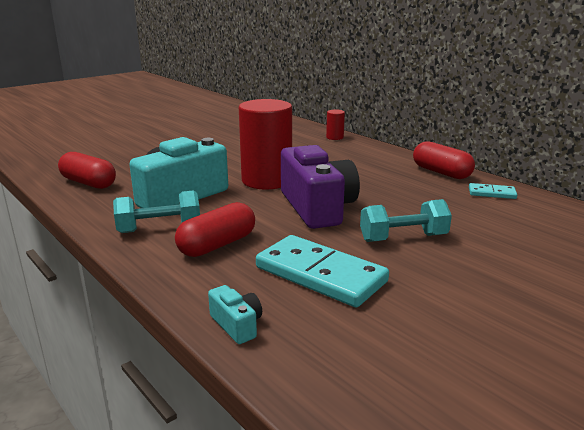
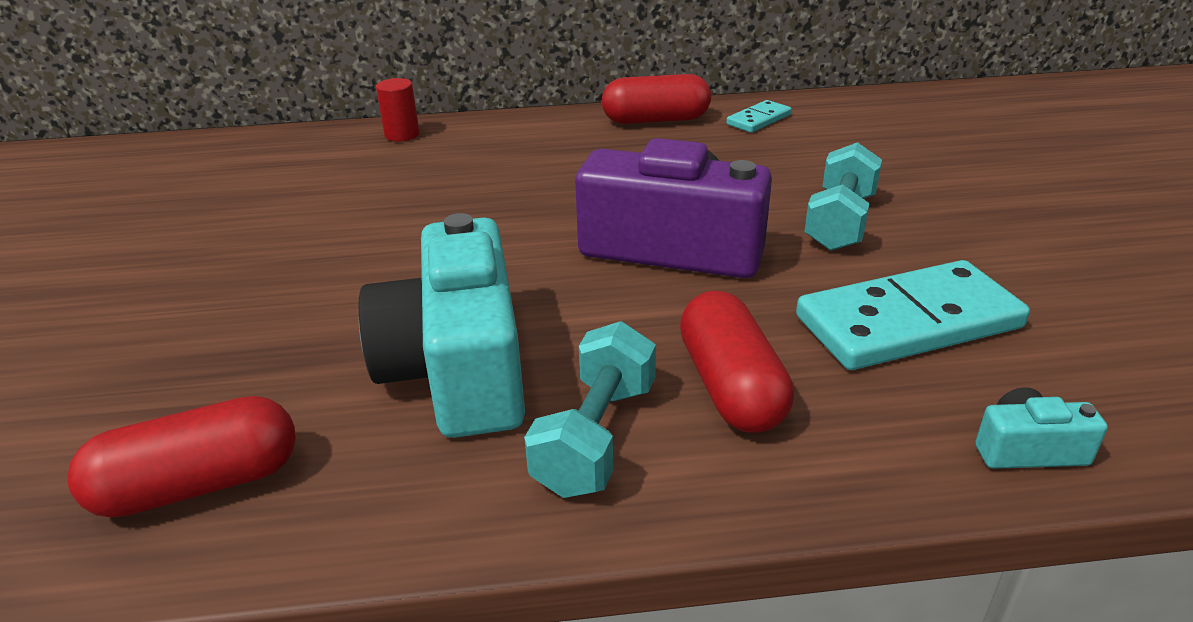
camera: 55 degrees left, 10 degrees up
red cylinder [239,99,292,190] -> none

